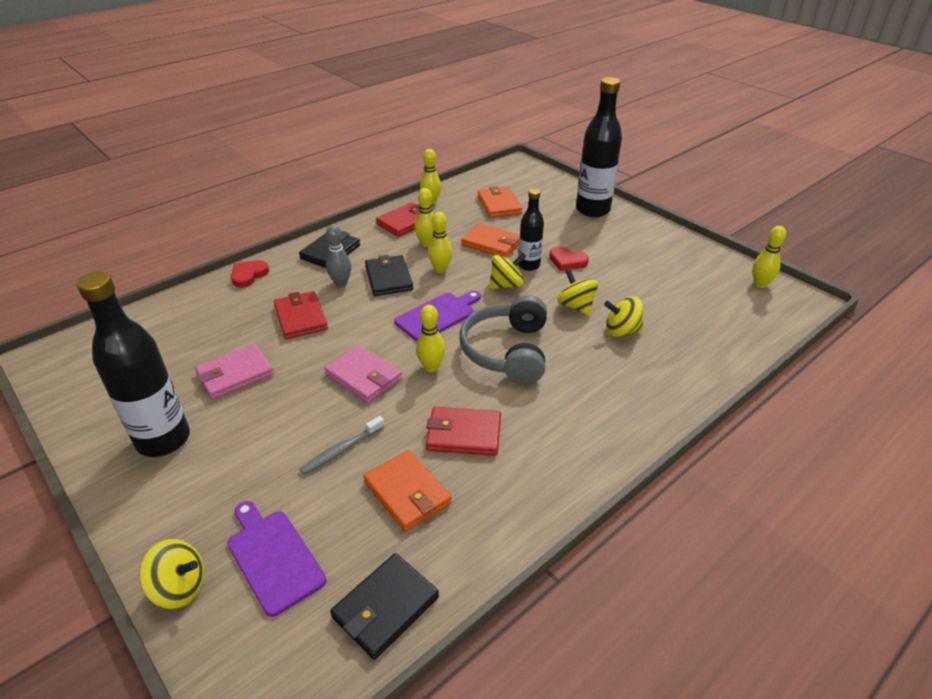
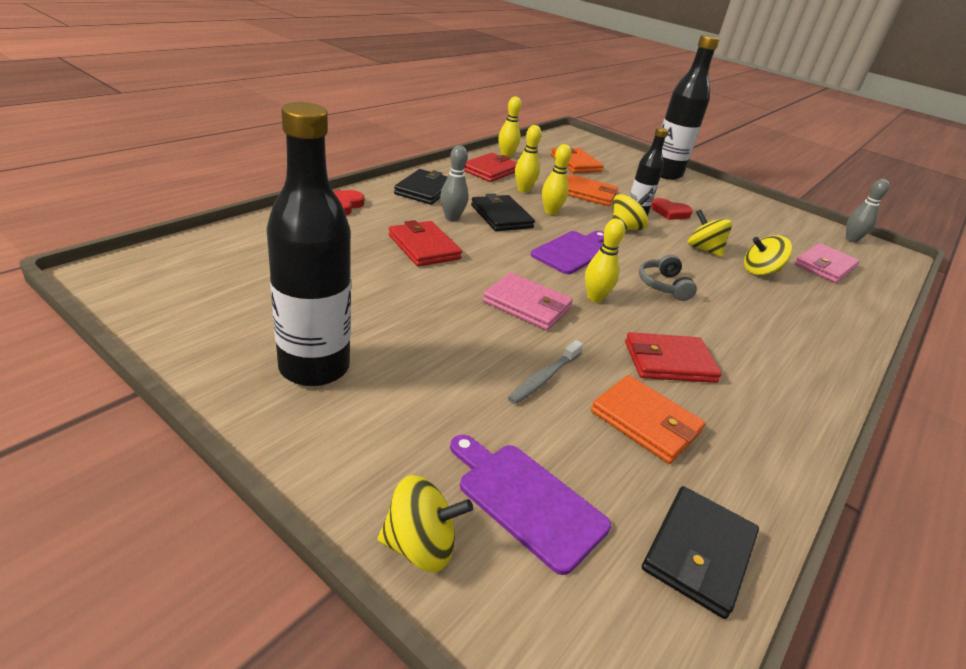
camera: 15 degrees left, 5 degrees down
pink wallet [195,344,274,400] -> pink wallet moved to [795,243,860,283]
grey headphones [459,295,547,384] -> grey headphones [639,255,697,301], size x0.53
yellow bowling pin [752,226,786,288] -> grey bowling pin [845,179,889,243]

